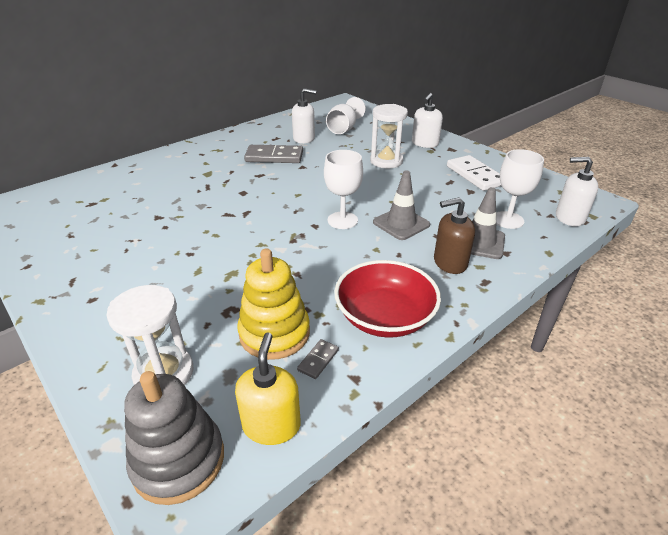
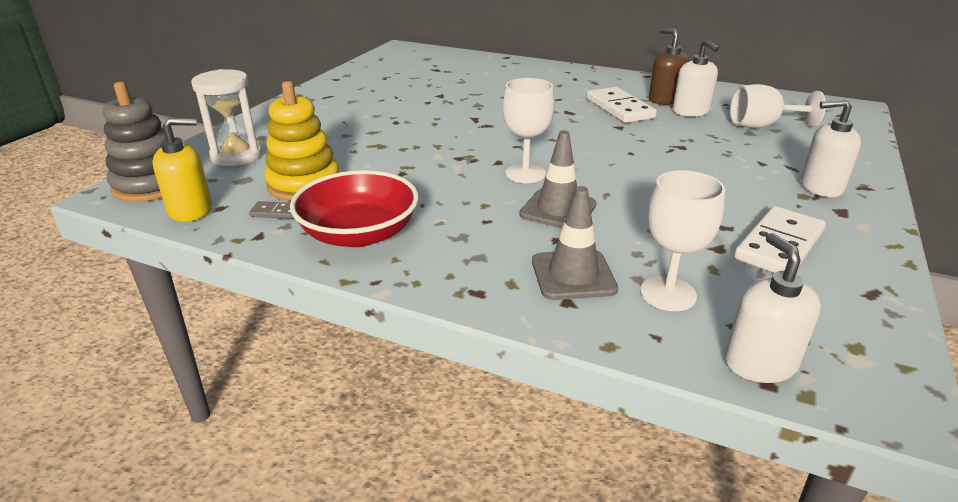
camera: 65 degrees right, 5 degrees down
grey domino [244,145,303,163] -> white domino [587,87,657,123]
white hourglass [370,104,408,168] -> none
brown soap dispenser [434,197,475,274] -> brown soap dispenser moved to [649,28,689,105]

